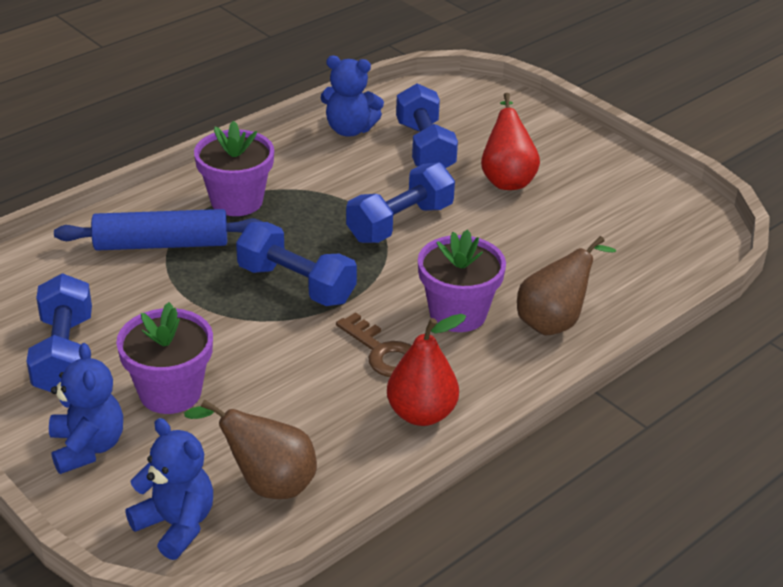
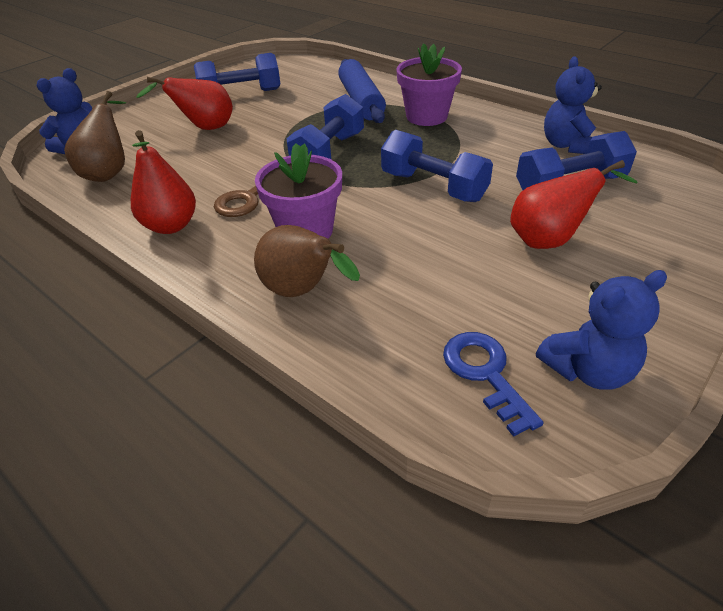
camera: 85 degrees right, 5 degrees up
blue teddy bear [49,343,123,474] -> blue teddy bear moved to [536,270,667,390]
purple flower pot [116,302,213,414] -> red pear [137,77,233,130]
none -> blue key [443,332,544,437]

